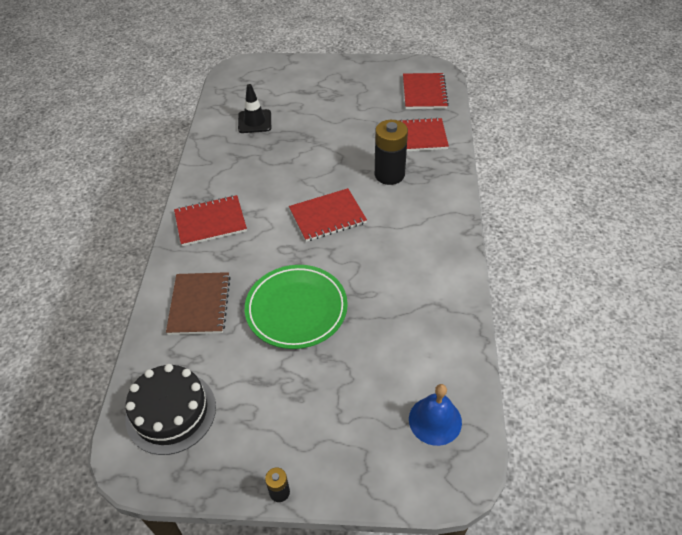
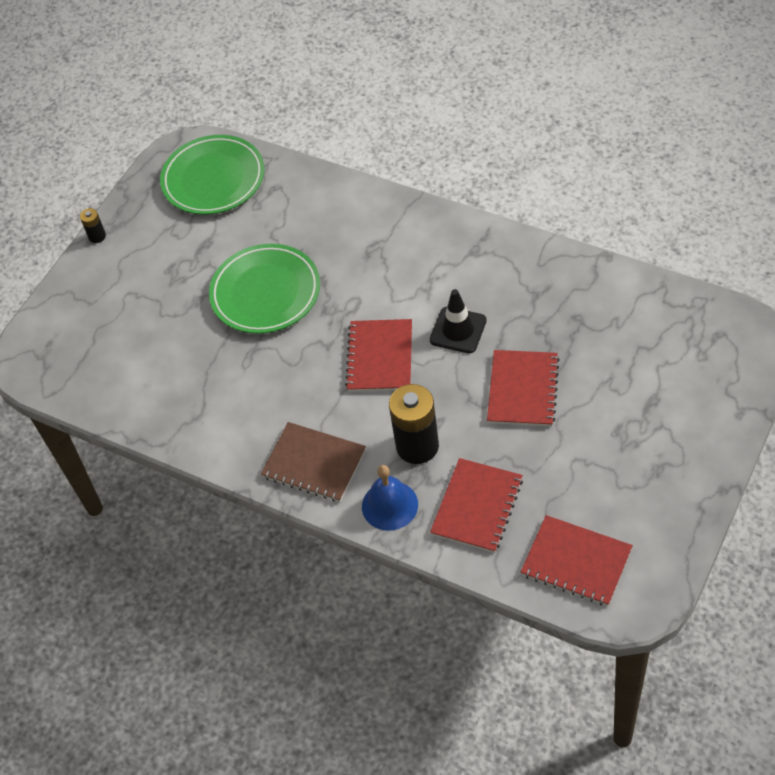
camera: 120 degrees right, 5 degrees up
black cake [125,364,216,455] -> green plate [160,135,265,215]
brown notebook [166,272,231,335] -> brown notebook moved to [261,422,366,502]
red notebook [174,195,247,246] -> red notebook moved to [487,350,560,427]
black traffic cone [238,84,271,133] -> black traffic cone moved to [430,289,487,353]
blue bell [409,384,462,446] -> blue bell moved to [362,465,418,531]

